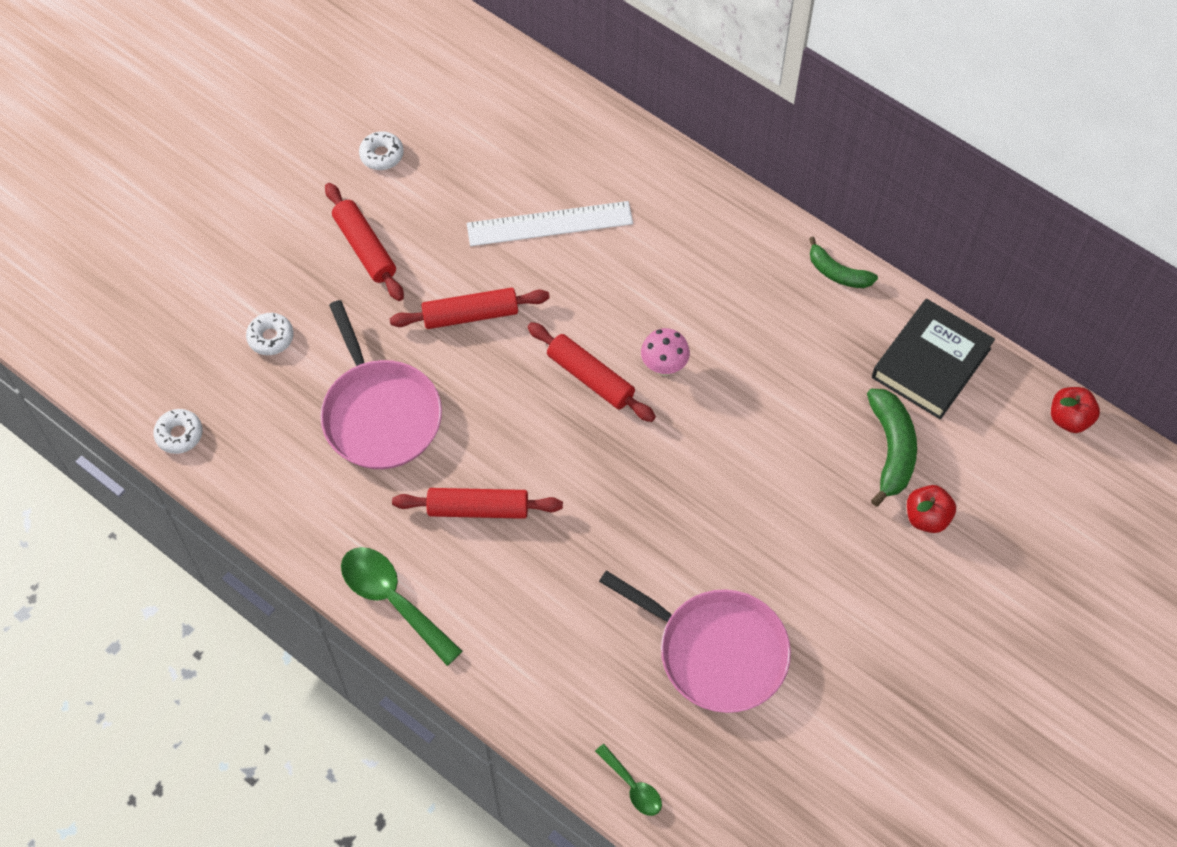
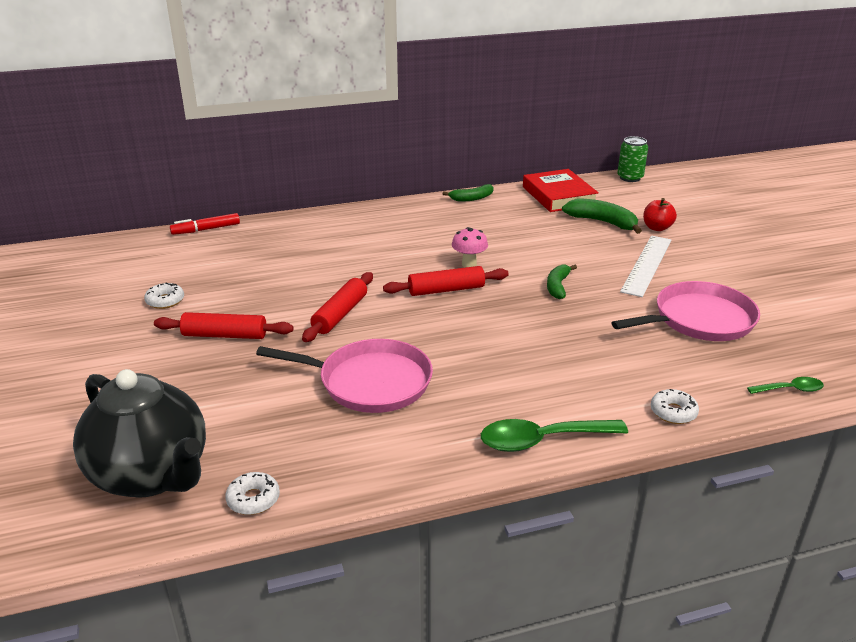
camera: 55 degrees left, 30 degrees down
white donut [246,313,294,355] -> white donut moved to [651,389,699,424]
red rolling pin [392,488,563,519] -> none
white ruler [467,201,633,246] -> white ruler moved to [620,236,671,297]
black book [872,299,995,419] -> red book [523,169,599,212]
red apple [1051,387,1100,433] -> green can [617,136,648,182]
none -> black teapot [73,369,206,497]
none -> red marker [170,213,240,235]
none -> green banana [547,264,577,299]

